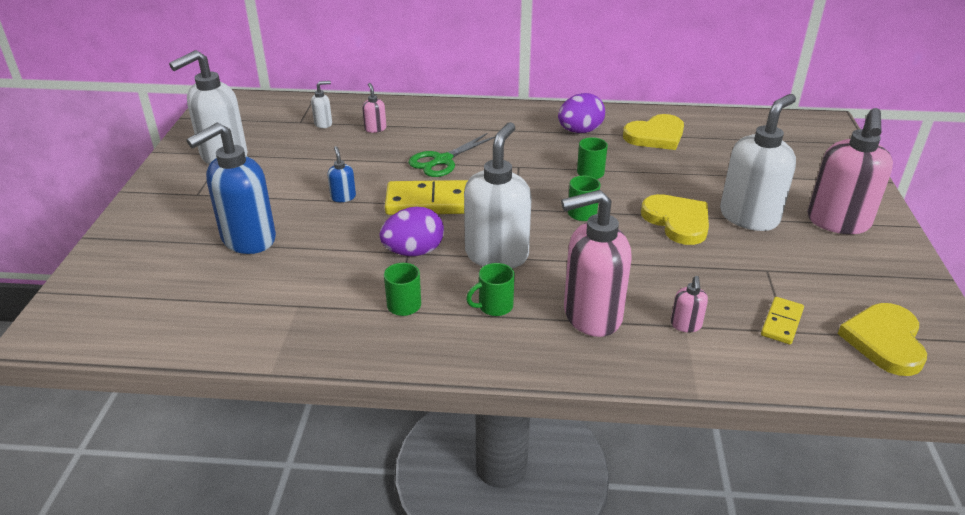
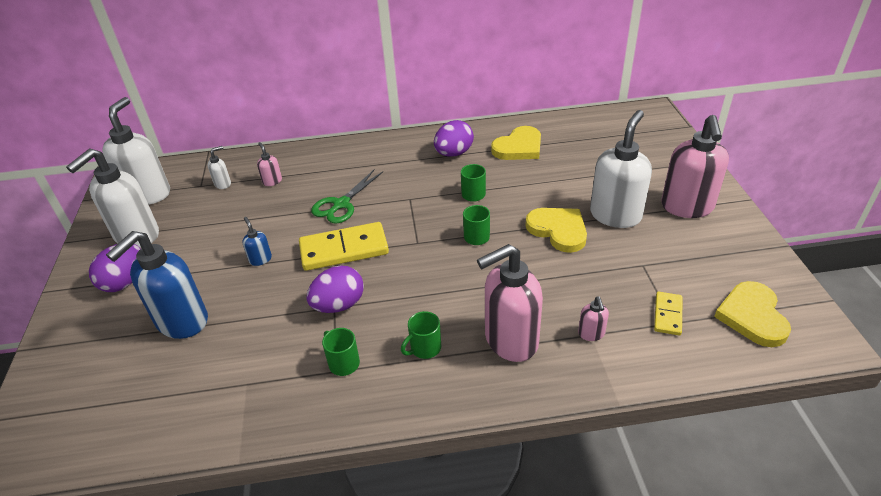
camera: 10 degrees left, 5 degrees up
white soap dispenser [464,122,532,268] -> white soap dispenser moved to [102,97,170,205]
none -> purple egg [89,244,140,292]

